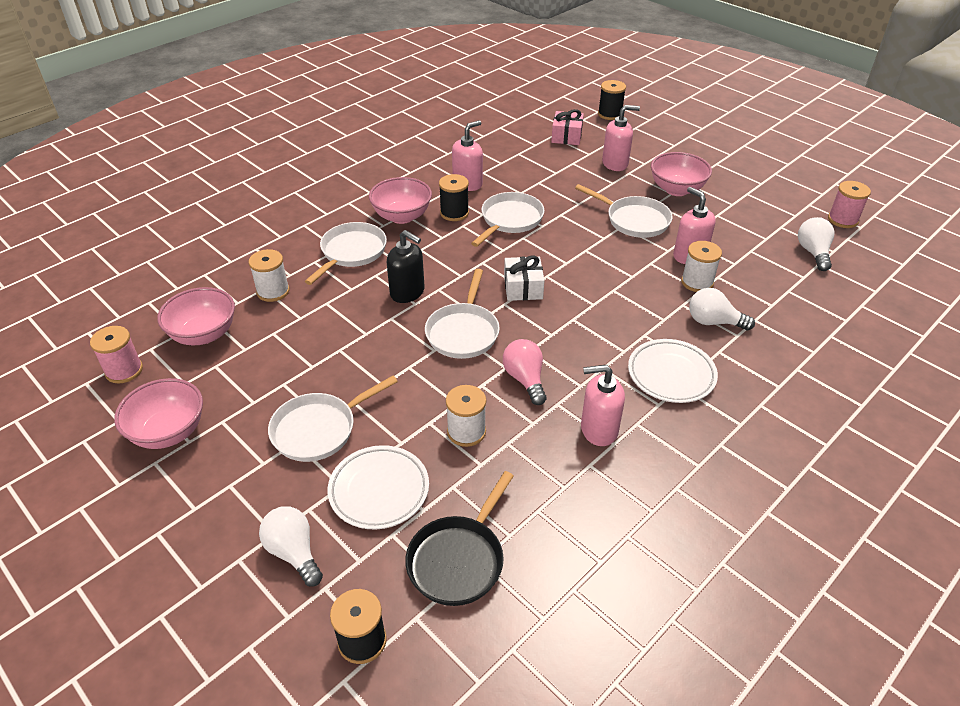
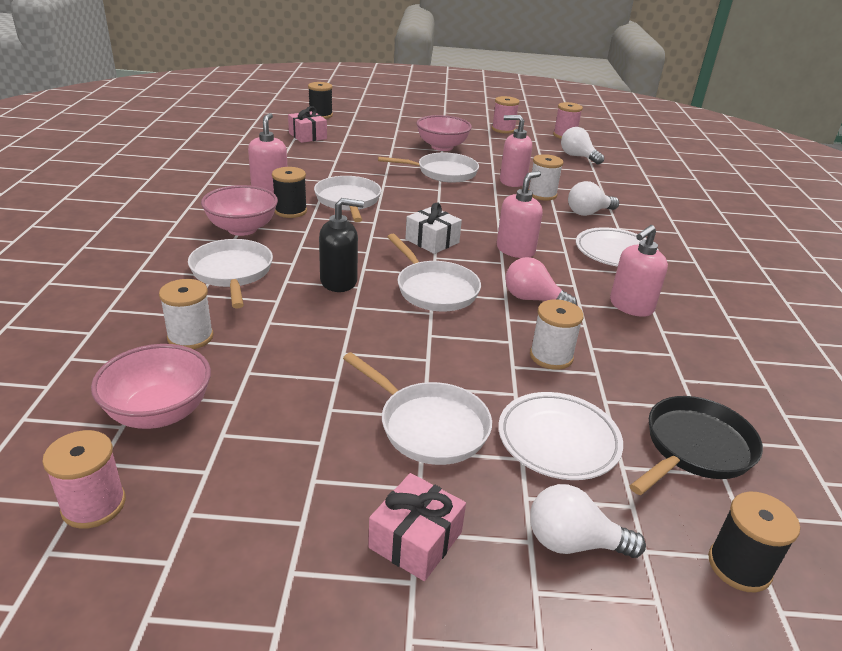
camera: 45 degrees left, 10 degrees down
pink bowl [114,378,203,449] -> none
white pan [268,376,398,462] -> white pan turned 60 degrees counterclockwise [343,352,492,465]
black pan [405,471,514,606] -> black pan turned 120 degrees counterclockwise [629,396,763,495]
pink soap dispenser [602,105,640,171] -> pink soap dispenser moved to [497,171,543,258]
none -> pink gift [368,473,466,581]
none -> pink spool [492,96,520,134]

